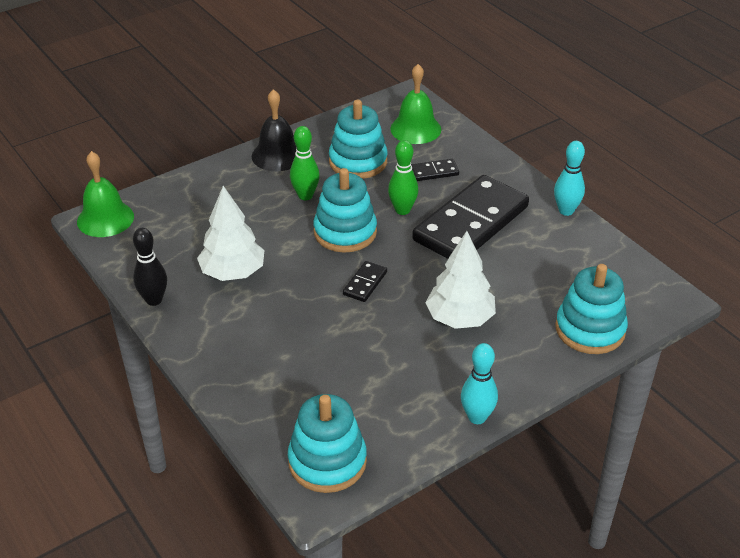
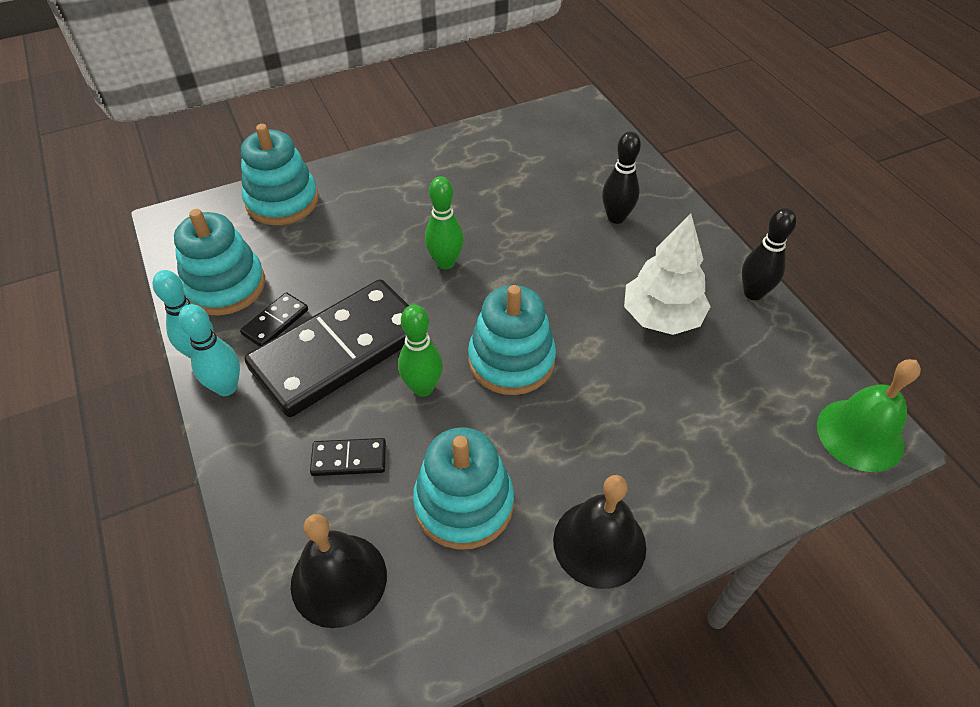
camera: 170 degrees left, 10 degrees up
turquoise stacking toy [288,394,367,493] -> turquoise stacking toy moved to [174,209,265,316]
green bowling pin [290,126,320,200] -> green bowling pin moved to [425,176,464,269]
black domino [343,261,387,302] -> black domino moved to [240,292,308,347]
green bell [390,64,441,144] -> black bell [291,514,387,628]
white tree [425,231,496,329] -> none
turquoise bowling pin [461,343,498,424] -> turquoise bowling pin moved to [179,304,240,396]
none -> black bowling pin [602,131,641,224]

